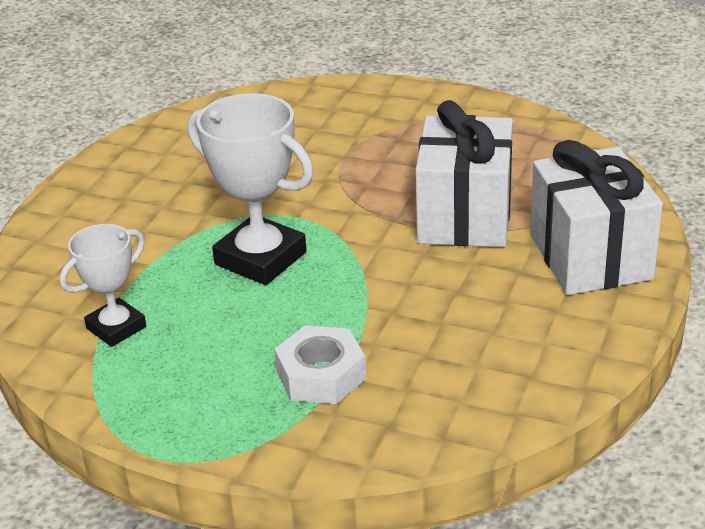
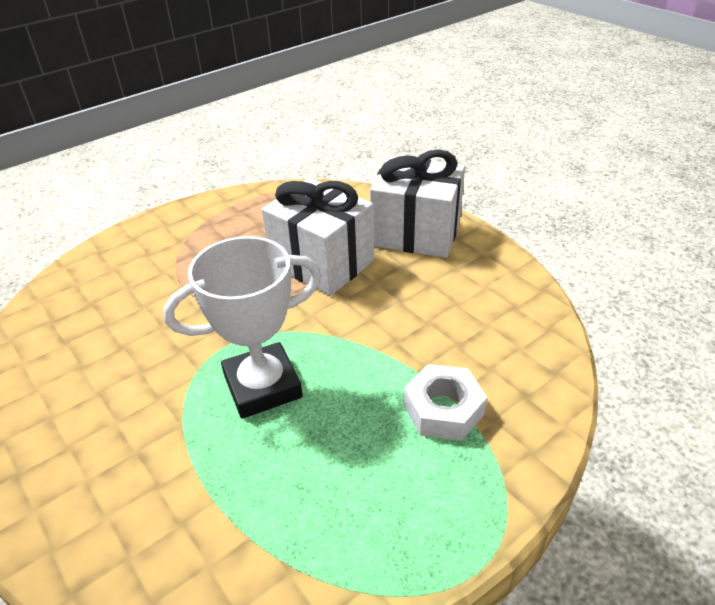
camera: 60 degrees left, 5 degrees up
white trophy [60,224,146,347] -> none

